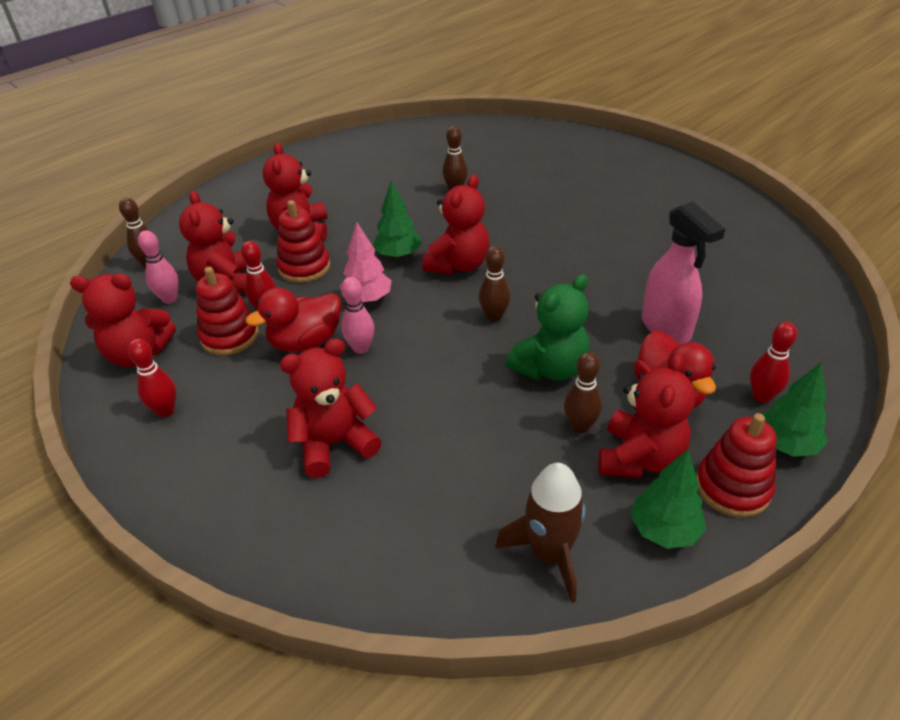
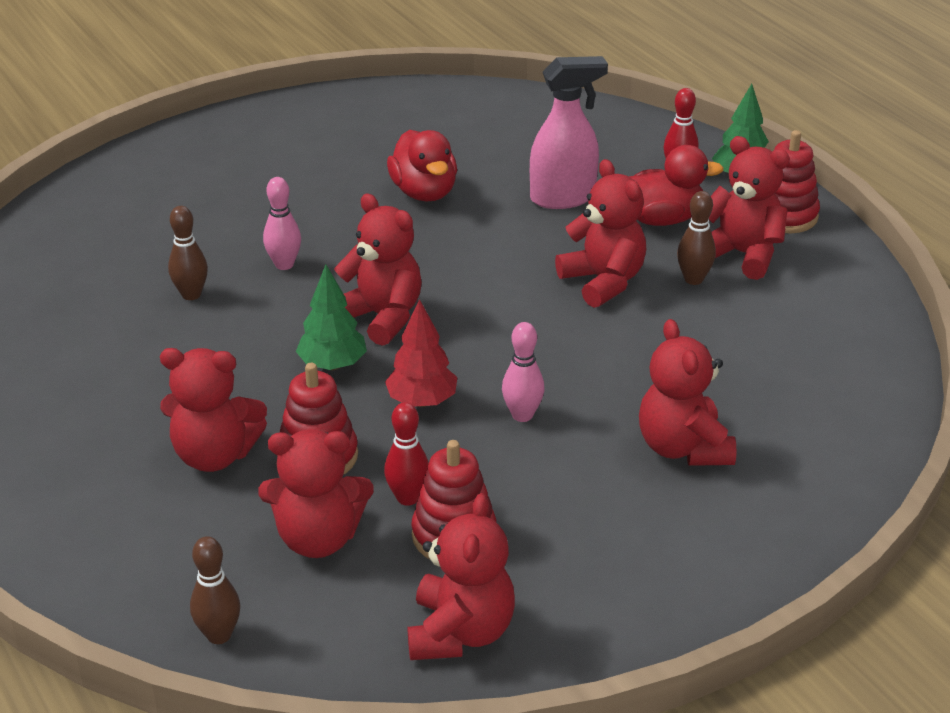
camera: 80 degrees left, 5 degrees down
red bowling pin [128,339,176,417] -> none
pink bowling pin [138,230,179,304] -> pink bowling pin moved to [263,177,301,270]
red duck [246,288,341,352] -> red duck moved to [387,130,457,201]
pink tree [340,222,392,303] -> red tree [385,299,457,407]
brown bowling pin [479,246,510,322] -> none
brown rocket [495,463,586,603] -> none
green teddy bear [506,274,589,381] -> red teddy bear [555,159,646,308]
green tree [631,449,706,549] -> none

